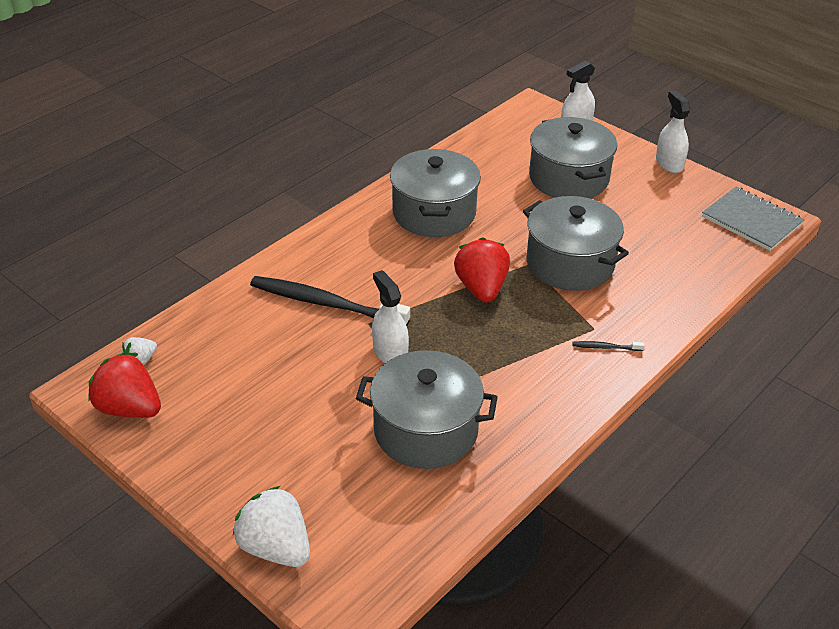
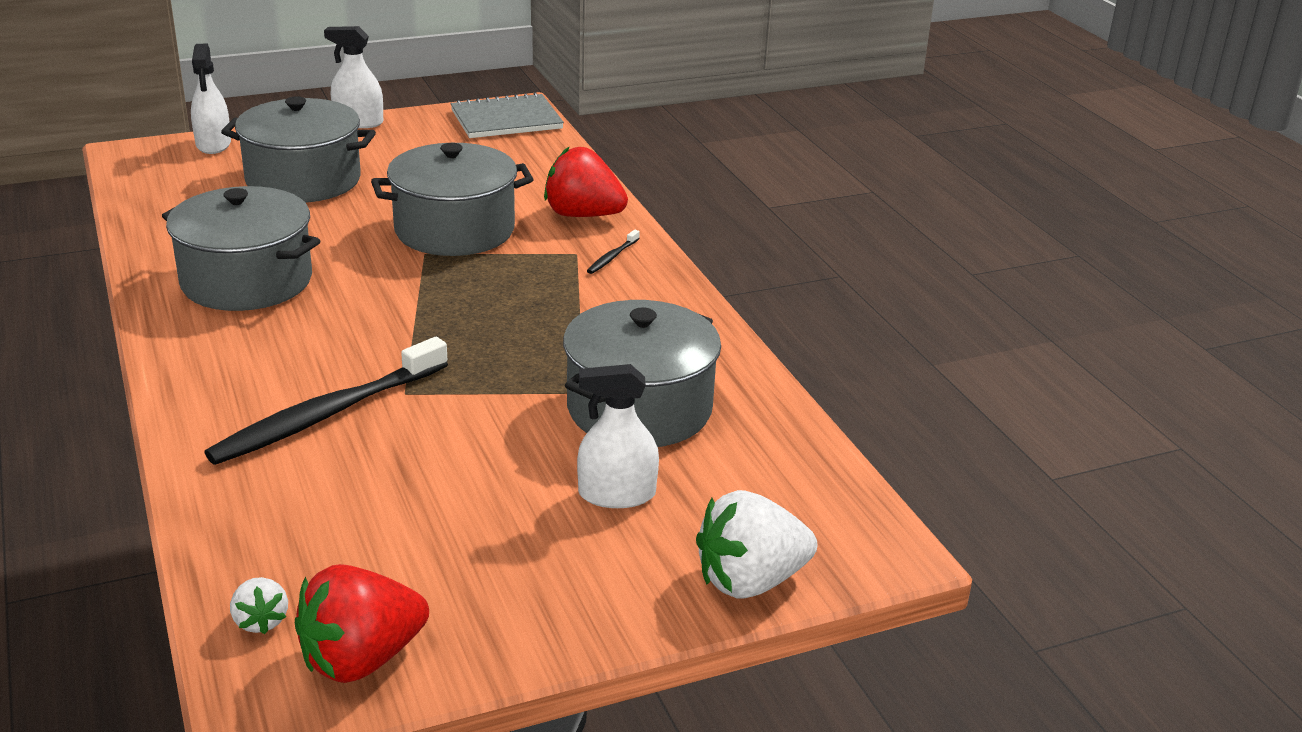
camera: 65 degrees left, 10 degrees down
white spray bottle [372,270,409,363] -> white spray bottle moved to [577,364,659,508]
red strawberry [454,237,510,303] -> red strawberry moved to [544,147,628,217]

